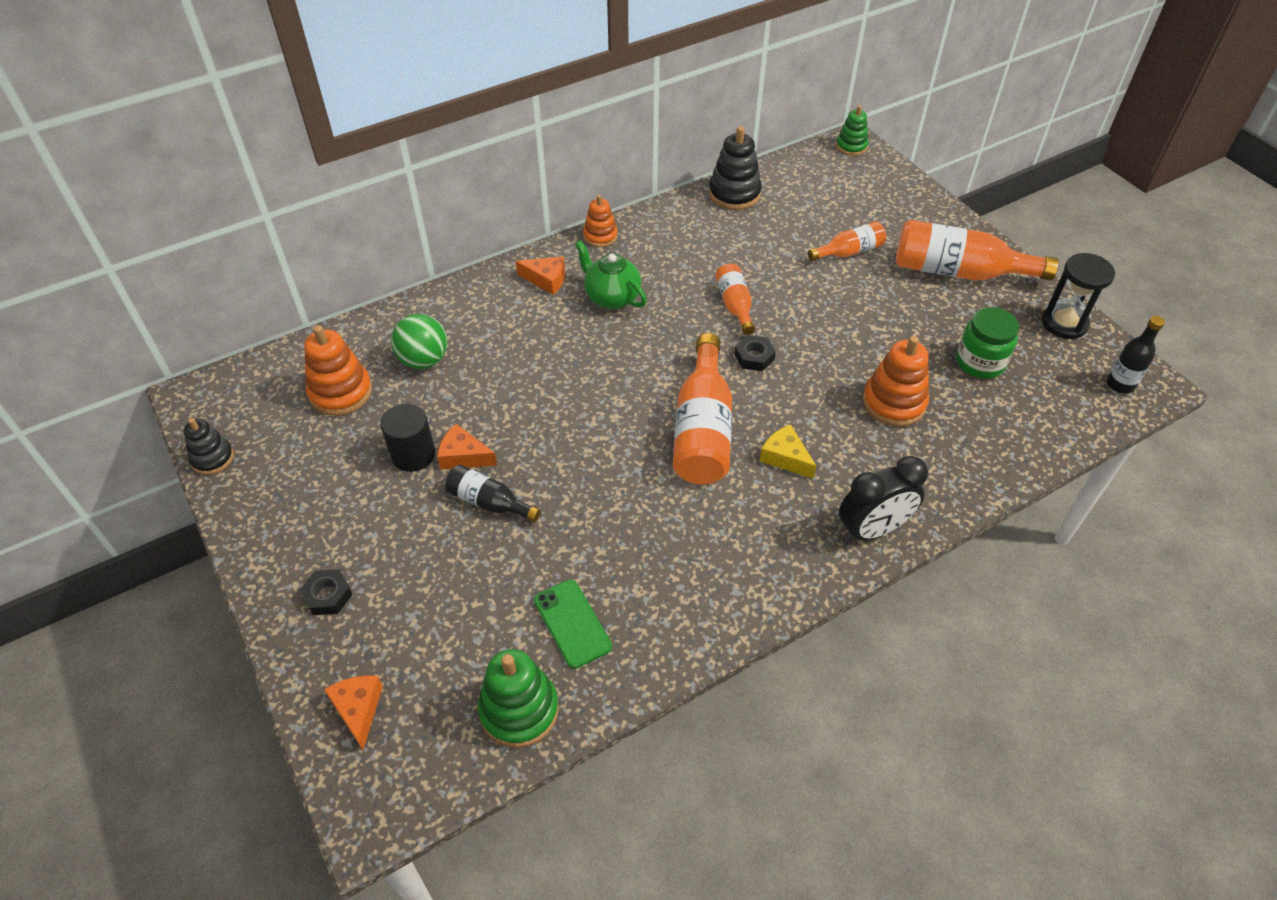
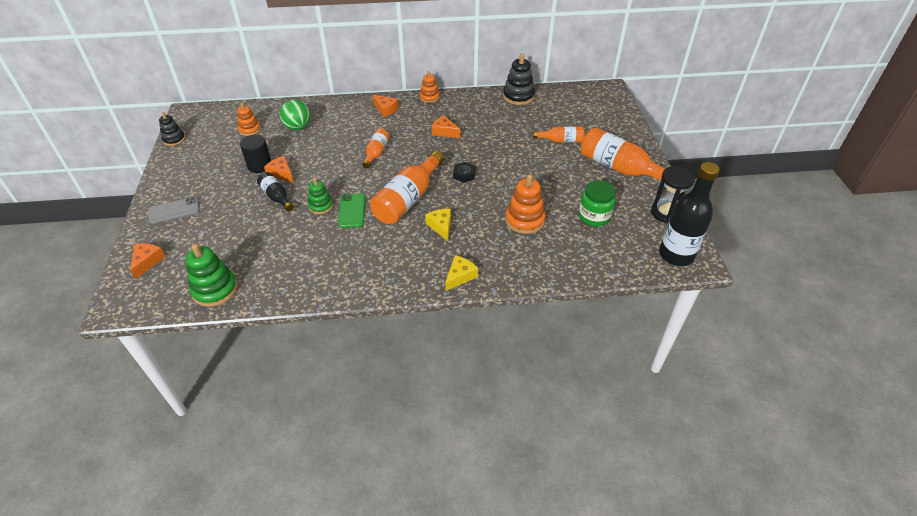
camera: 25 degrees right, 5 degrees down
black nut [300,569,353,615] -> grey phone [148,197,200,224]
orange stacking toy [304,325,372,416] -> orange stacking toy [237,103,261,136], size x0.63
green phone [534,579,612,669] -> green phone moved to [338,193,366,228]
green teapot [575,240,647,309] -> none
orange bottle [715,264,755,335] -> orange bottle moved to [362,129,389,168]
green stacking toy [836,105,869,156] -> green stacking toy moved to [308,178,333,214]
black clock [839,456,928,542] -> yellow cheese [445,255,478,291]
black bottle [1107,316,1165,394] -> black bottle [659,162,720,266], size x1.84
none -> orange cheese [431,116,460,138]

